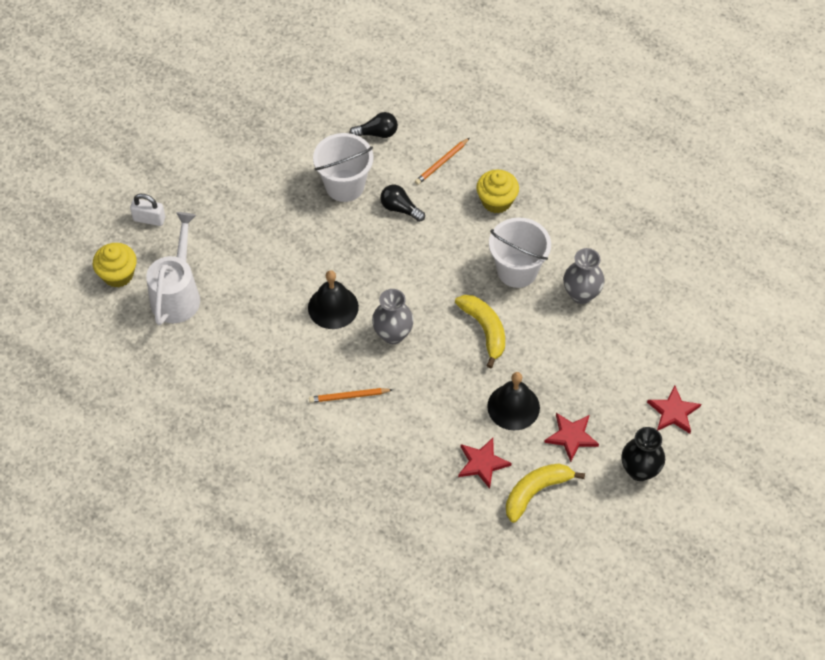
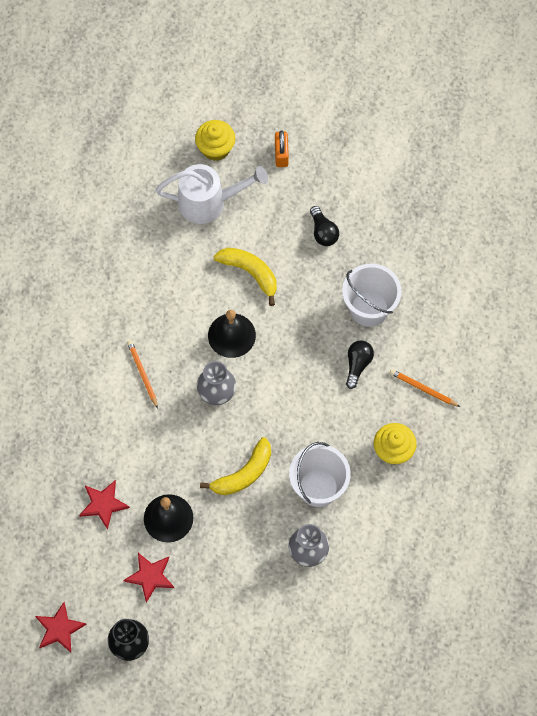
camera: 75 degrees right, 10 degrees up
white padlock [130,194,165,226] -> orange padlock [275,130,289,167]
black light bulb [349,112,398,138] -> black light bulb moved to [310,206,339,246]
yellow banana [506,463,585,523] -> yellow banana moved to [214,248,277,306]
red star [647,385,701,434] -> red star moved to [35,602,87,652]

